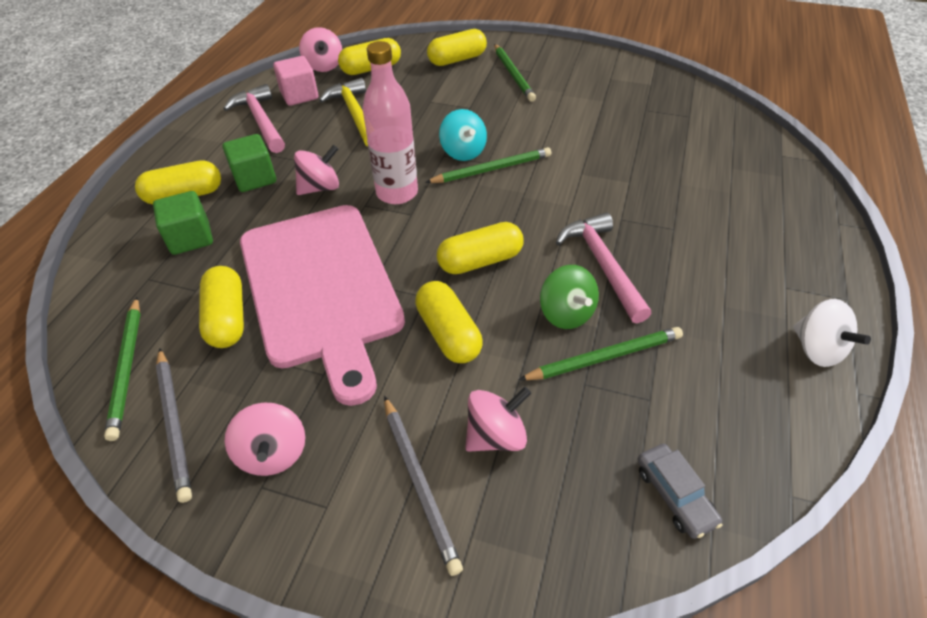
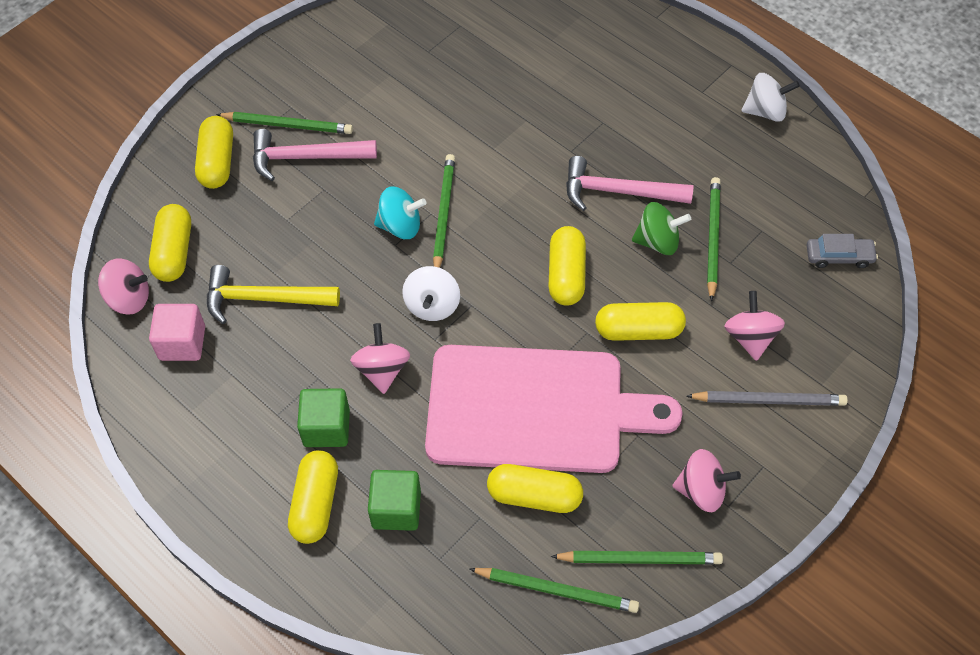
camera: 65 degrees left, 10 degrees up
grey pencil [156,348,192,503] -> green pencil [550,551,723,564]
pink hammer [223,84,285,153] -> pink hammer moved to [253,129,377,181]
pink bottle [363,41,418,204] -> white spinning top [402,266,460,321]

